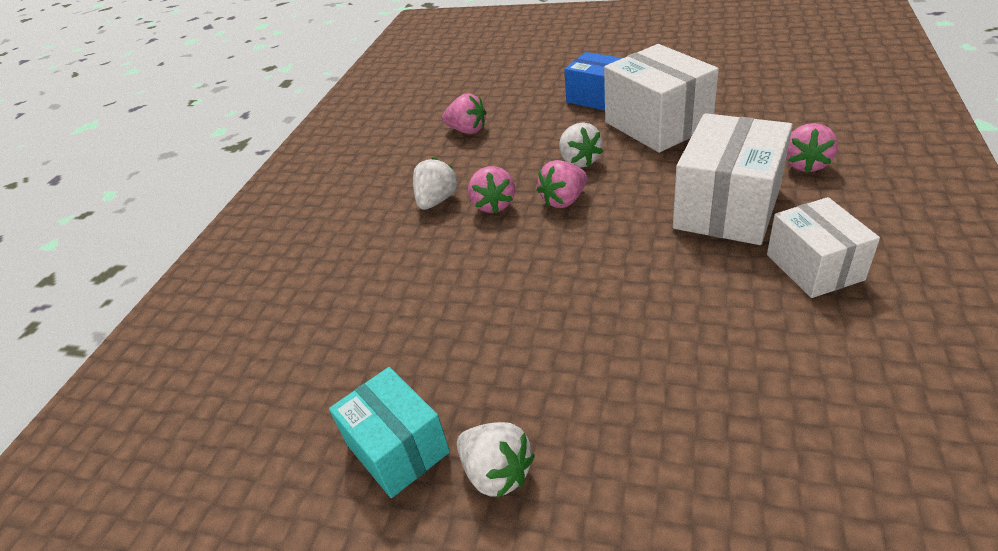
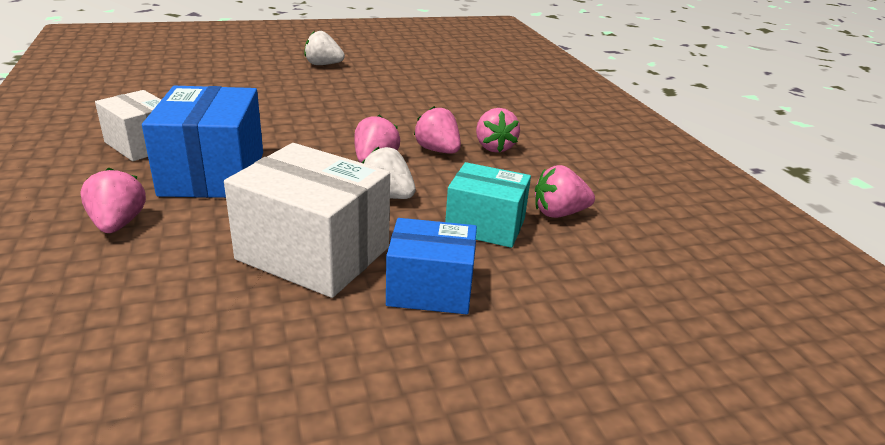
camera: 140 degrees right, 10 degrees down
turquoise box [329,367,450,498] -> turquoise box moved to [445,162,531,248]
white strawberry [413,157,458,210] -> pink strawberry [476,108,520,153]
white box [673,113,793,245] -> blue box [142,86,263,198]

